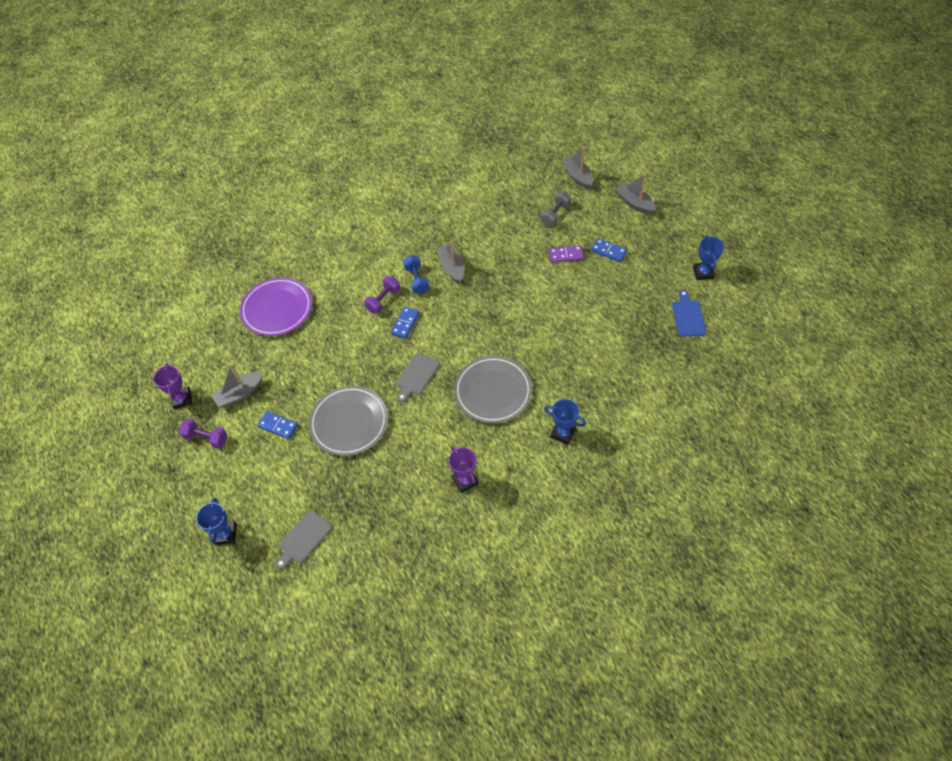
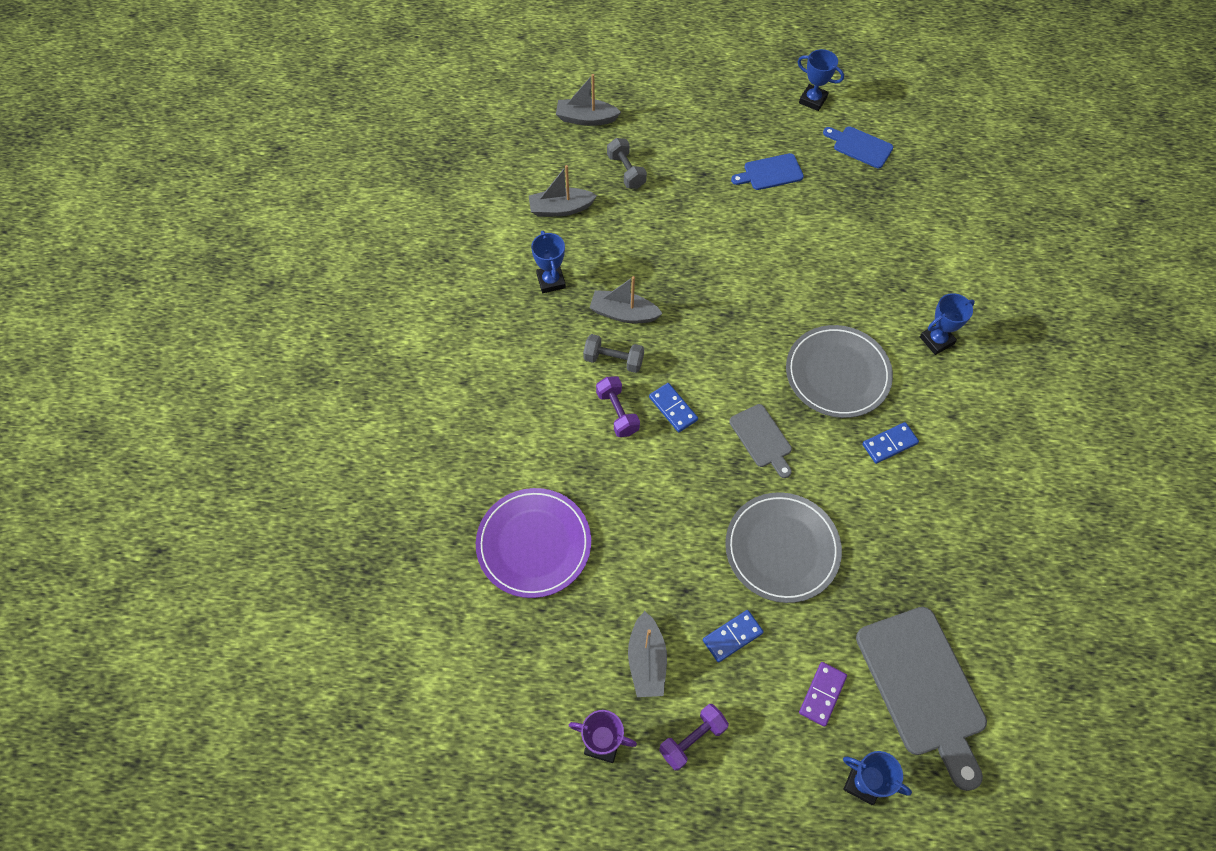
camera: 60 degrees left, 5 degrees up
grey cutting board [275,511,332,569] -> grey cutting board [856,607,987,791], size x1.91
blue dumbbell [403,255,429,294] -> grey dumbbell [583,334,644,373]
purple trophy [449,446,479,493] -> none
purple domino [549,245,584,263] -> purple domino moved to [799,662,847,727]
blue domino [591,238,627,262] -> blue domino moved to [862,422,919,464]
grey boat [615,174,656,215] -> grey boat moved to [529,165,597,217]
none -> blue trophy [531,231,566,293]
none -> blue cutting board [731,153,804,190]

